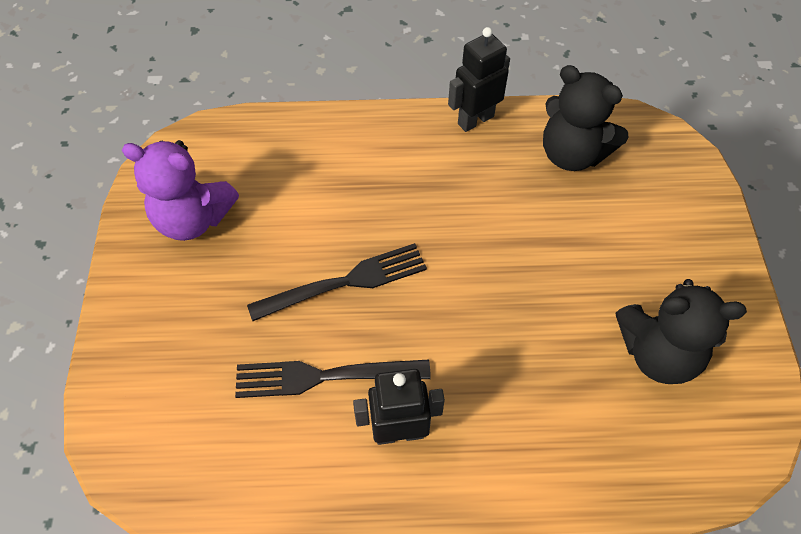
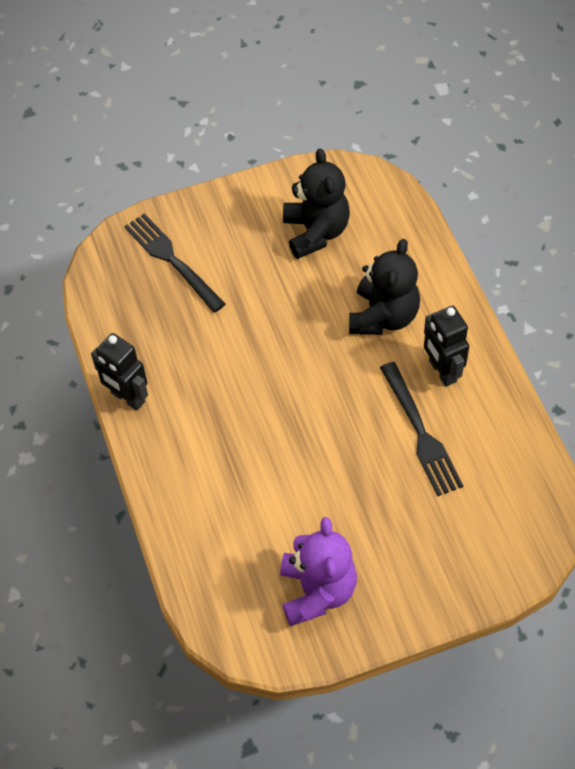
camera: 105 degrees left, 0 degrees up
black fork [247,243,427,321] -> black fork moved to [124,214,226,313]
black teddy bear [543,65,629,171] -> black teddy bear moved to [349,239,420,335]

